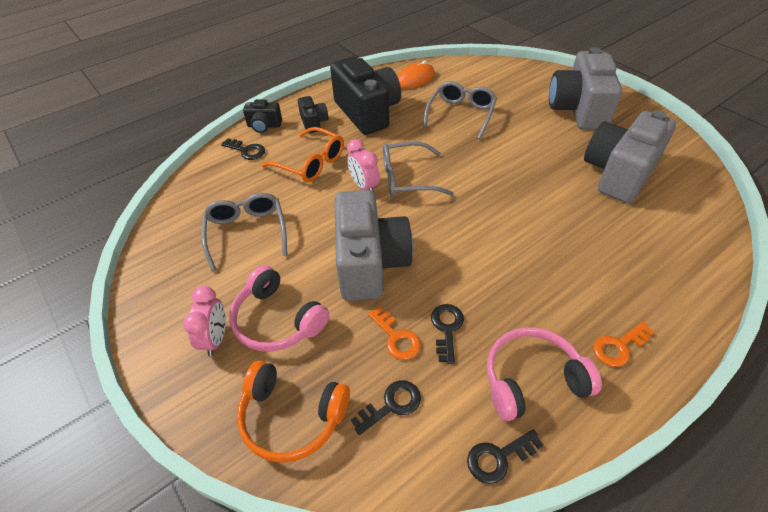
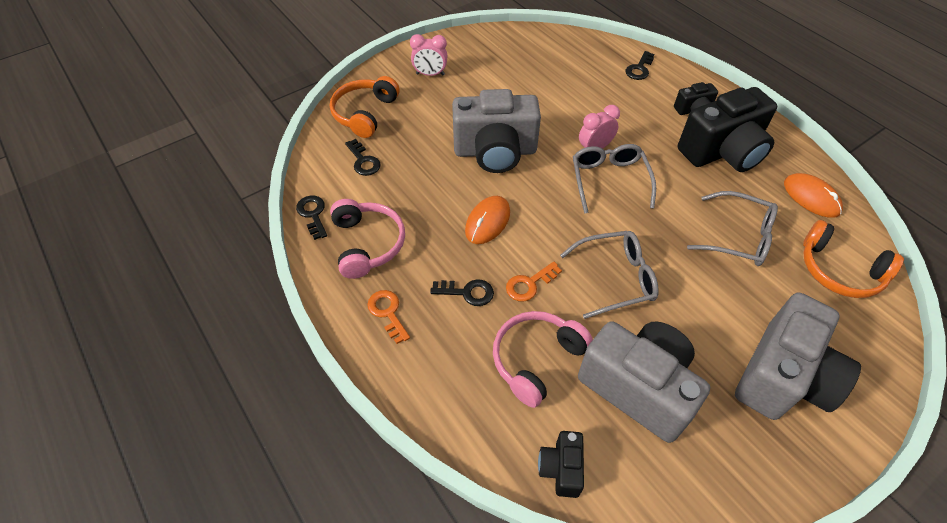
camera: 90 degrees right, 5 degrees up
grey glasses [202,193,287,271] -> grey glasses moved to [560,231,659,319]
pink headphones [229,265,329,352] -> pink headphones moved to [493,311,593,408]
black camera [243,99,282,133] -> black camera moved to [538,431,584,498]
orange glasses [262,127,344,182] -> none
orange key [368,307,421,360] -> orange key moved to [506,261,562,301]
black key [431,304,464,364] -> black key moved to [430,279,494,306]
grey camera [549,47,622,130] -> grey camera turned 120 degrees clockwise [735,293,861,420]
none -> orange mouse [465,196,510,244]
none -> orange headphones [803,220,904,298]

